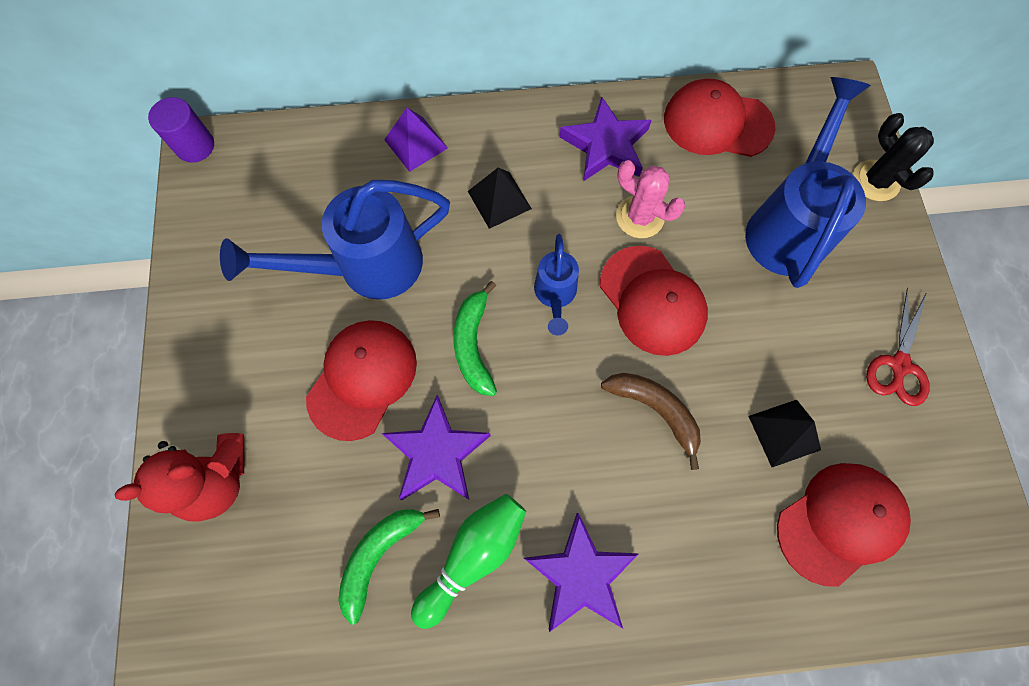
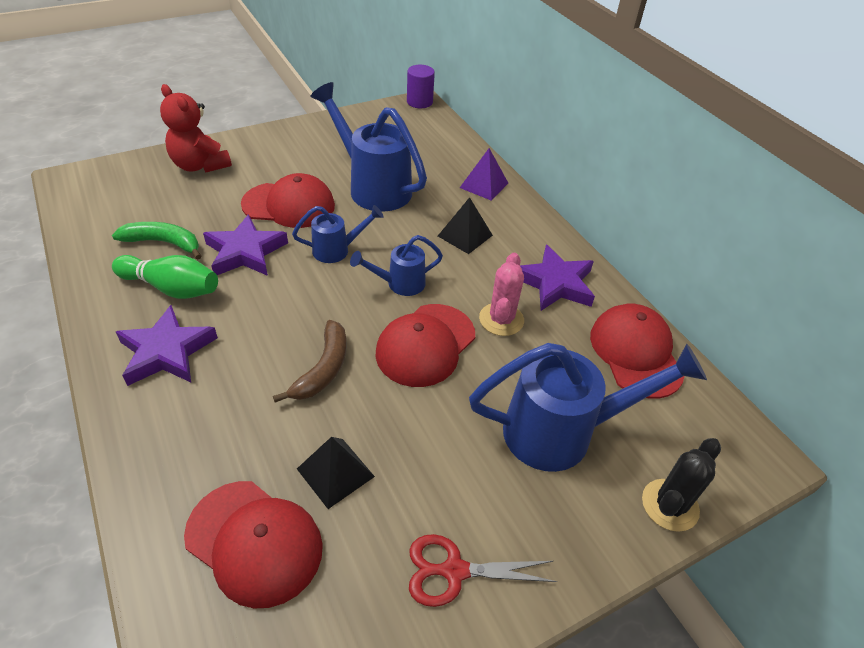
camera: 65 degrees right, 25 degrees down
green banana [453,281,497,396] -> blue watering can [292,205,384,263]

